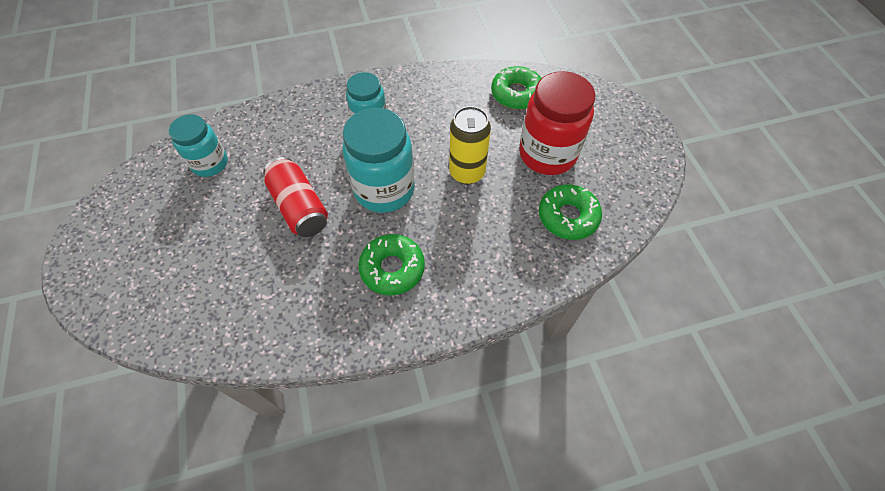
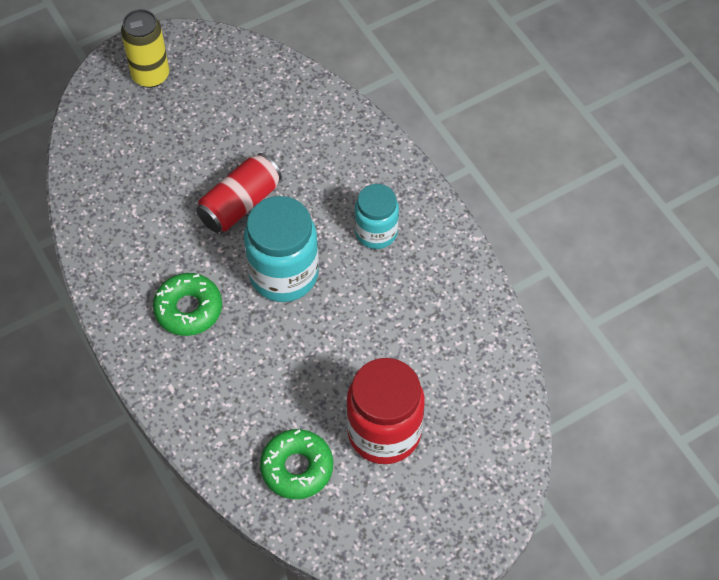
camera: 75 degrees right, 0 degrees up
turquoise jar [168,114,228,177] -> none
yellow can [449,106,491,184] -> yellow can moved to [121,9,169,88]
green donut [491,66,542,109] -> none

